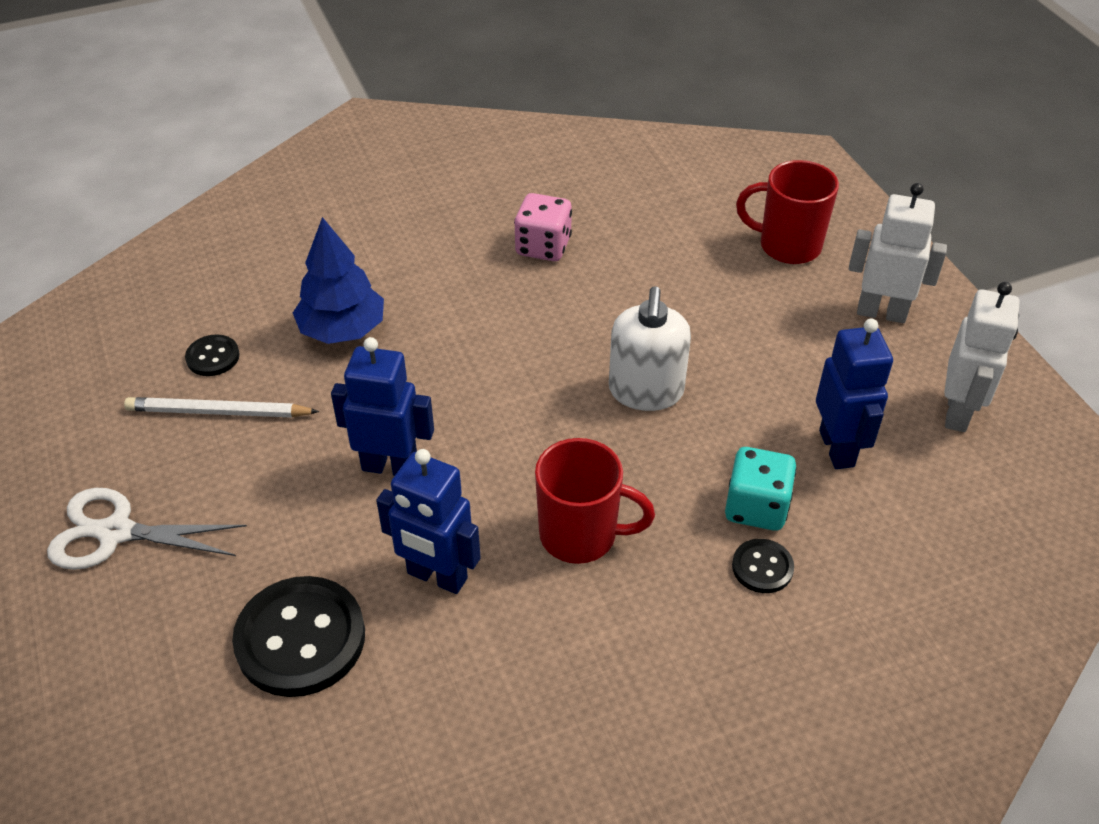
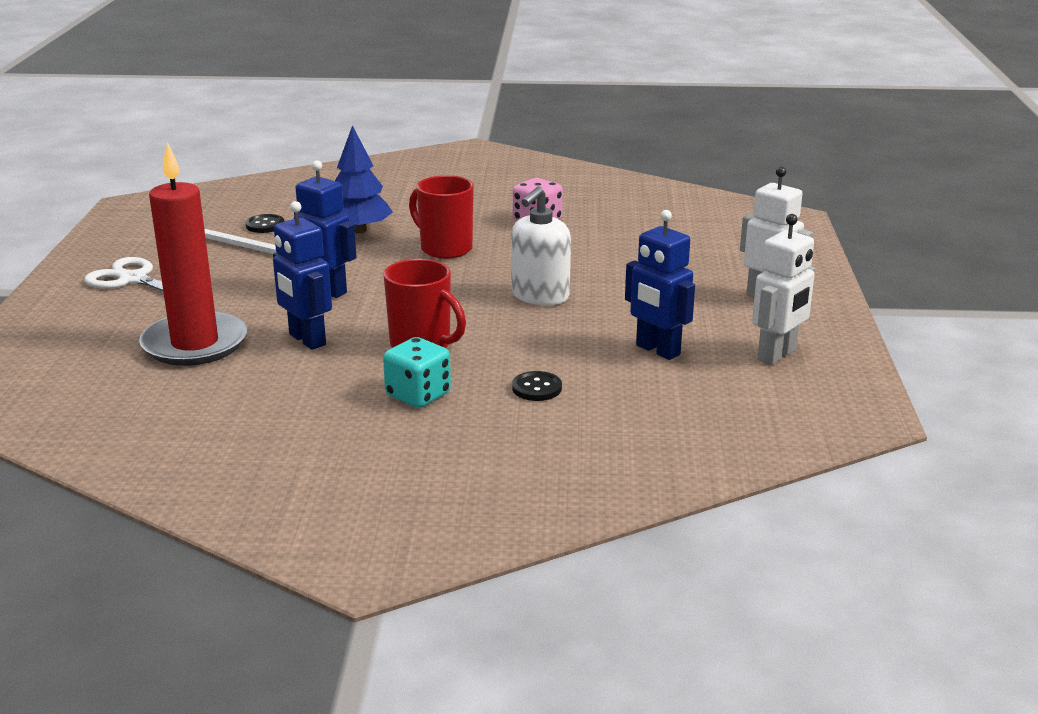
camera: 25 degrees right, 20 degrees down
black button [232,576,365,697] -> red candle [139,142,247,366]
turquoise dice [725,447,797,531] -> turquoise dice moved to [383,337,451,408]
red mug [736,160,839,264] -> red mug moved to [409,175,474,259]
blue robot [816,319,893,469] -> blue robot turned 120 degrees clockwise [625,210,695,360]

